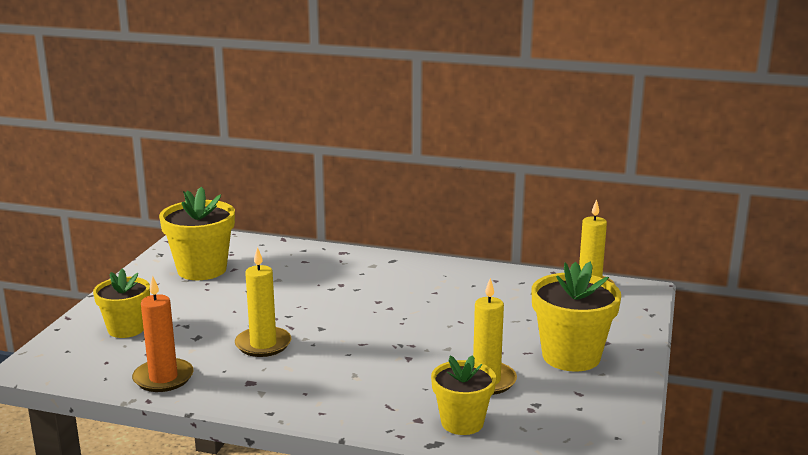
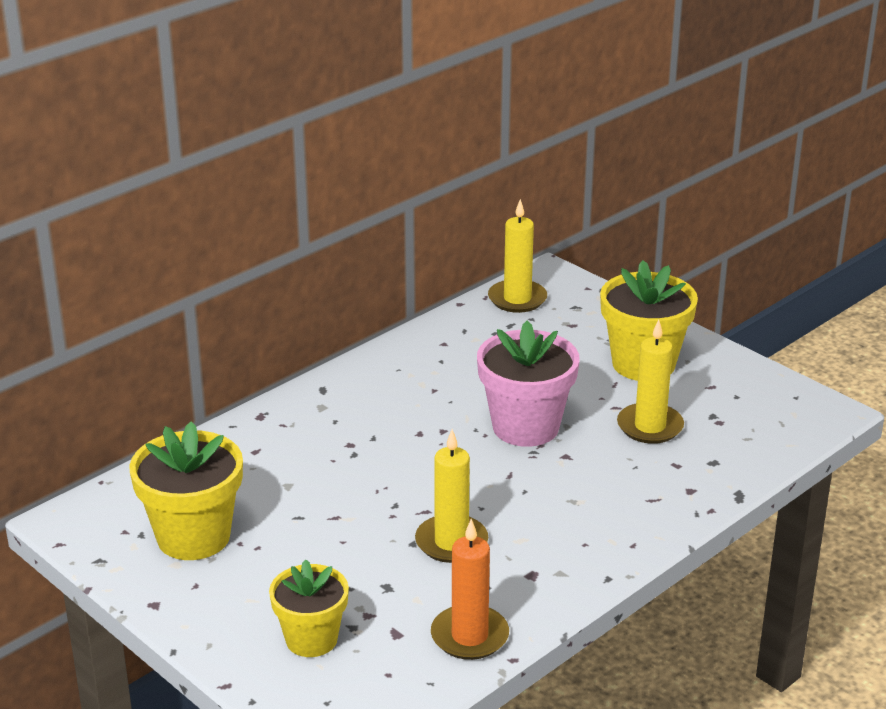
camera: 60 degrees left, 10 degrees up
yellow flower pot [431,355,496,435] -> none
none -> pink flower pot [477,321,580,447]

